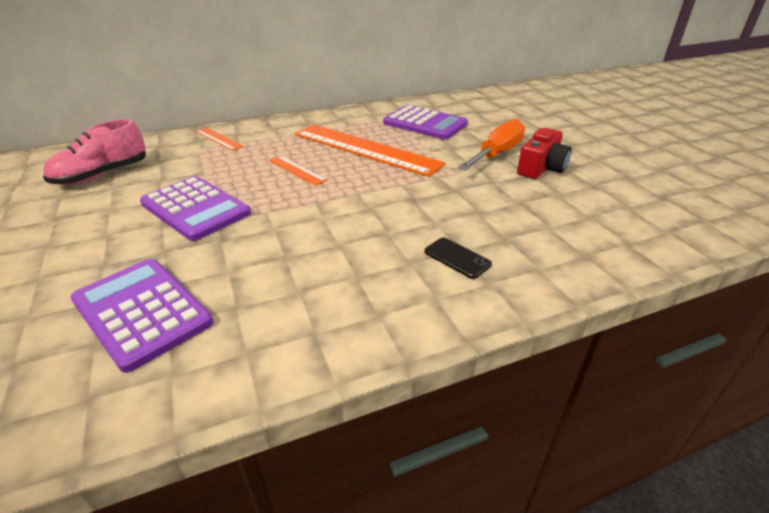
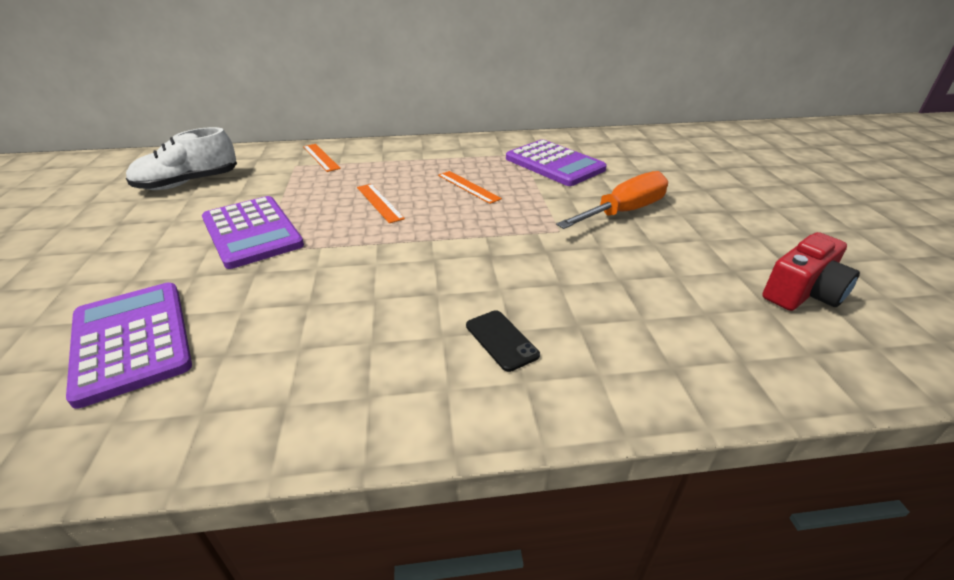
camera: 15 degrees right, 0 degrees up
pink shoe [43,119,146,185] -> white shoe [126,127,237,190]
orange ruler [295,124,445,177] -> orange ruler [438,171,502,204], size x0.43
red camera [517,128,572,179] -> red camera moved to [762,232,860,311]

